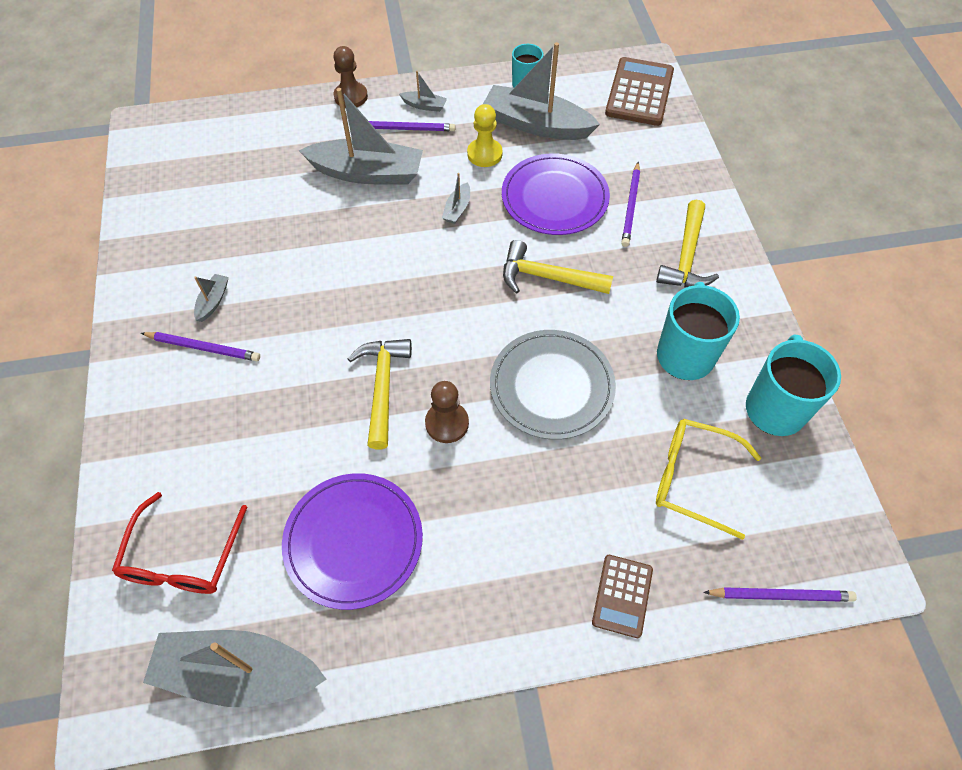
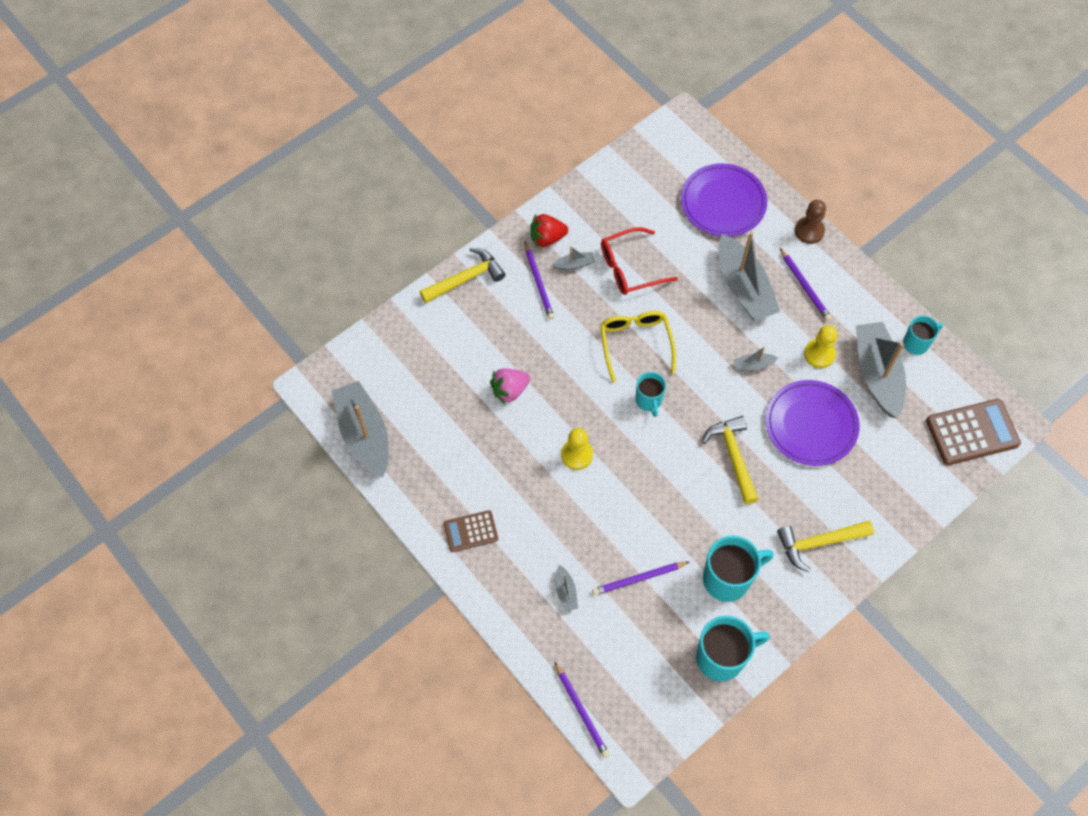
camera: 60 degrees right, 5 degrees up
red glasses [112,492,247,594] -> red glasses moved to [601,227,678,295]
purple plate [282,473,423,610] -> purple plate moved to [681,163,767,237]
yellow hammer [347,339,412,449] -> yellow hammer moved to [420,248,506,303]
grey boat [399,71,447,112] -> grey boat moved to [555,565,578,612]
brown pawn [425,381,469,443] -> yellow pawn [561,428,593,470]
grey plate [490,330,616,440] -> none
brown calculator [592,555,653,638] -> brown calculator moved to [444,510,498,552]
purple pencil [621,162,640,247] -> purple pencil moved to [592,562,689,595]
yellow glasses [656,419,762,540] -> yellow glasses moved to [600,311,676,383]
none -> pink strawberry [490,368,530,405]
none -> red strawberry [530,214,568,248]
none -> turquoise mug [636,372,666,417]

